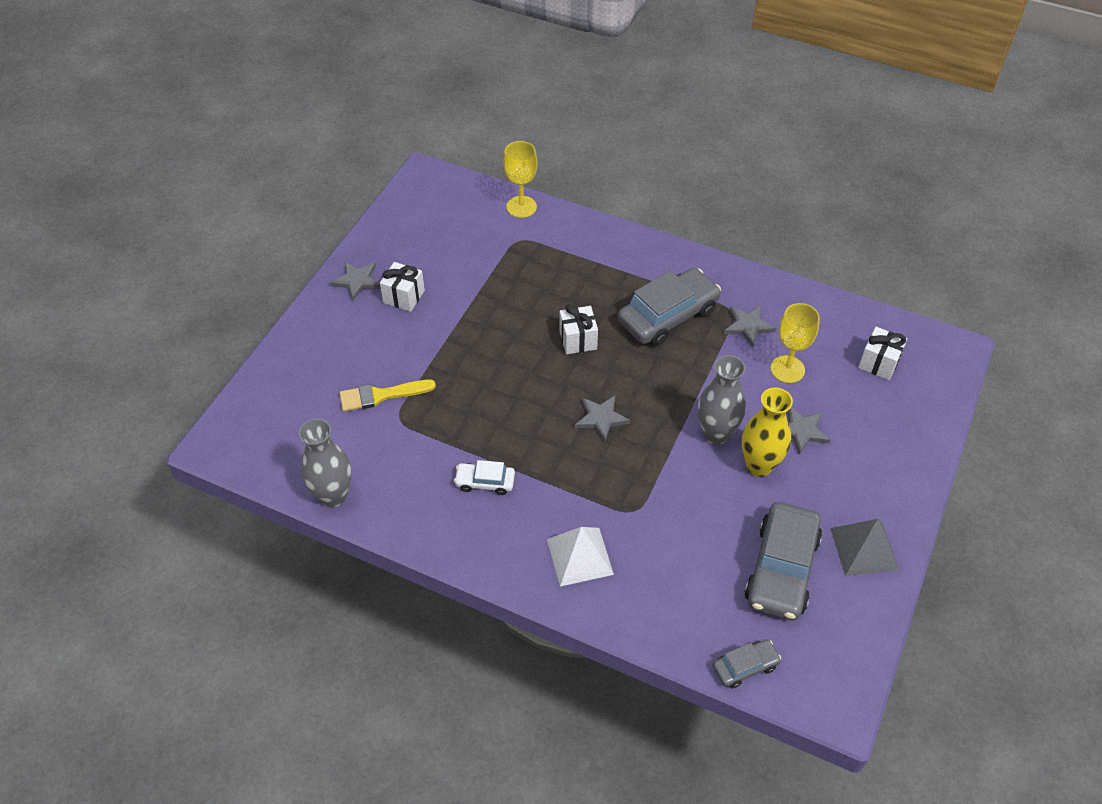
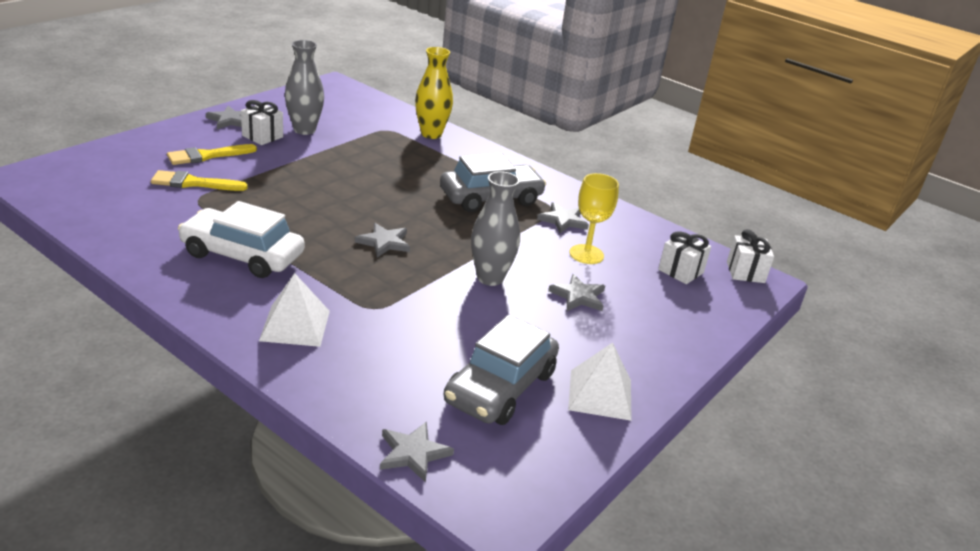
camera: 10 degrees right, 20 degrees down
grey vase [299,418,352,507] -> grey vase moved to [285,40,324,135]
white car [454,460,515,495] -> white car [178,201,305,278], size x1.98
yellow goblet [503,141,537,218] -> none
white gift [559,305,598,354] -> white gift moved to [727,229,774,283]
grey car [713,639,781,688] -> grey star [380,421,454,483]
yellow vase [742,388,793,477] -> yellow vase moved to [415,47,453,139]
grey pyramid [830,519,899,576] -> white pyramid [568,343,632,421]
none -> yellow brush [167,144,257,165]

